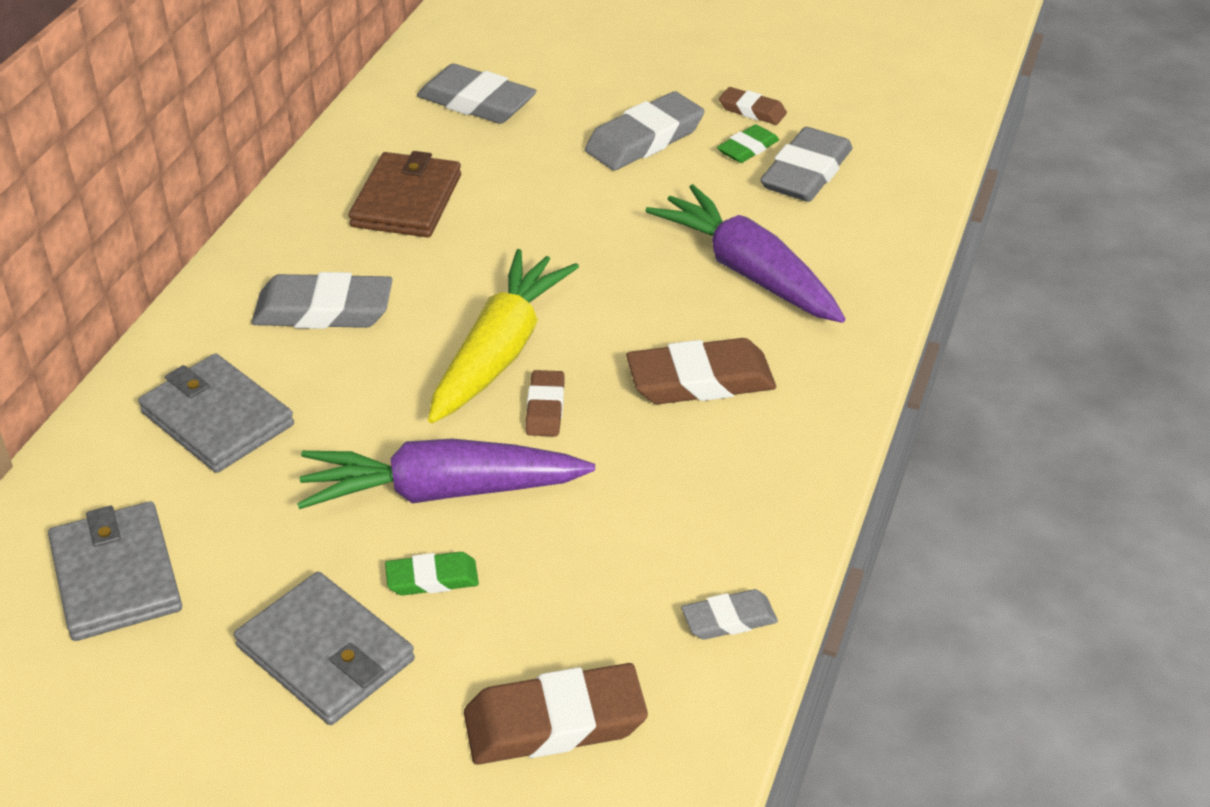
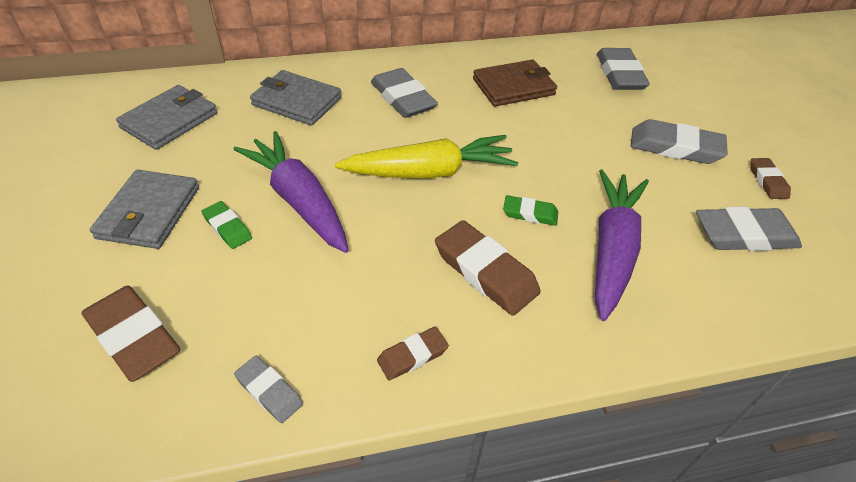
camera: 55 degrees right, 5 degrees up
grey wallet [138,353,294,473] -> grey wallet turned 75 degrees counterclockwise [250,70,342,126]
brown eraser [526,370,565,436] -> brown eraser moved to [377,327,449,380]
green eraser [717,124,779,163] -> green eraser moved to [503,195,558,226]

